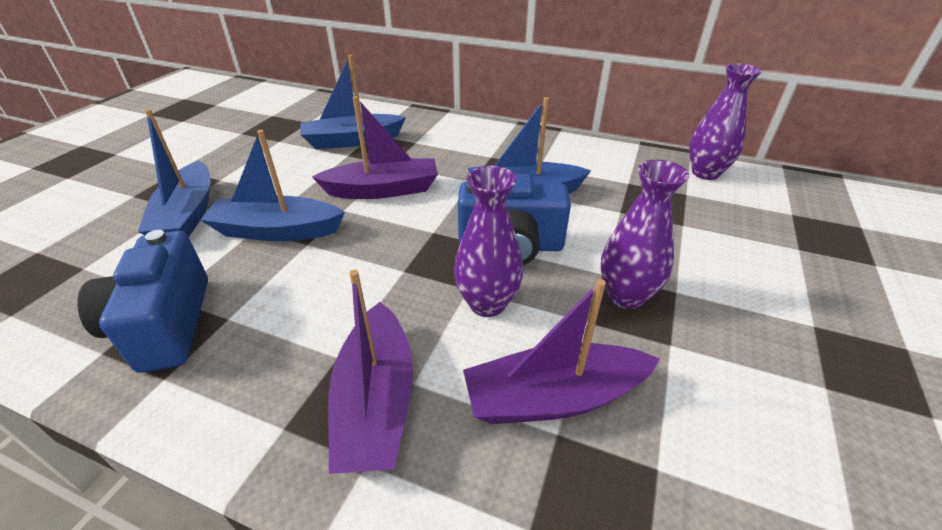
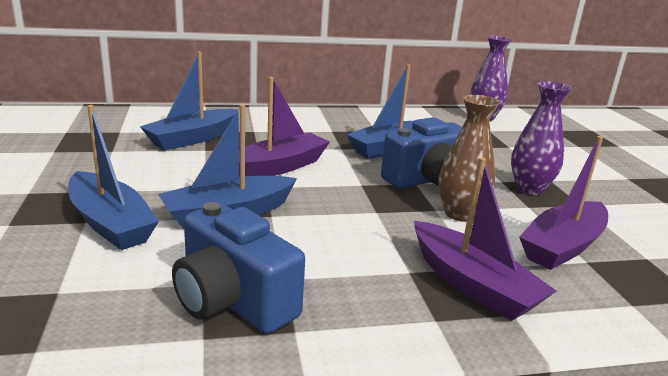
camera: 35 degrees left, 15 degrees down
purple vase [454,166,523,317] -> brown vase [438,95,501,222]

